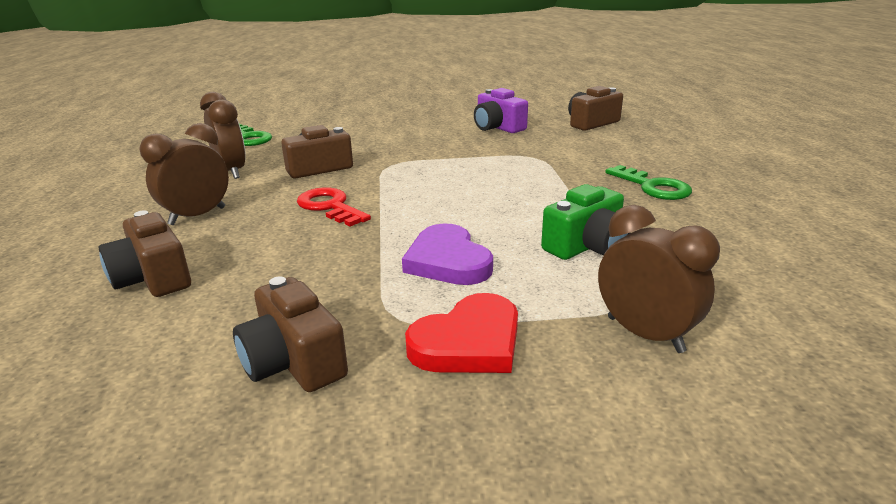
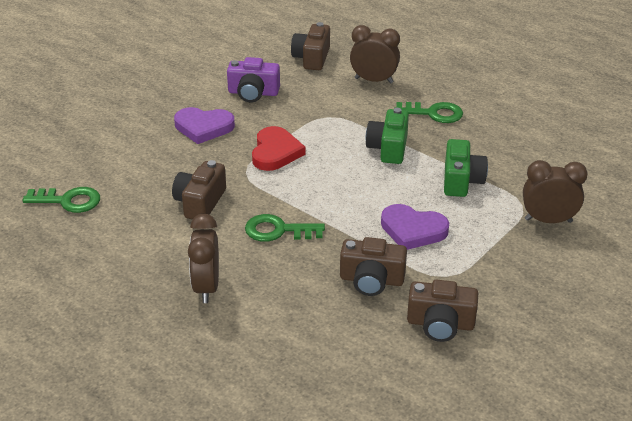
camera: 45 degrees left, 10 degrees up
brown camera [98,210,191,297] -> brown camera moved to [340,237,407,296]
brown clock [200,92,246,179] -> brown clock moved to [350,25,400,84]
red key [297,187,371,226] -> green key [245,214,325,242]
red heart [405,293,518,373] -> red heart moved to [252,126,306,171]
none -> purple heart [174,107,235,144]
none -> green camera [366,108,409,164]

